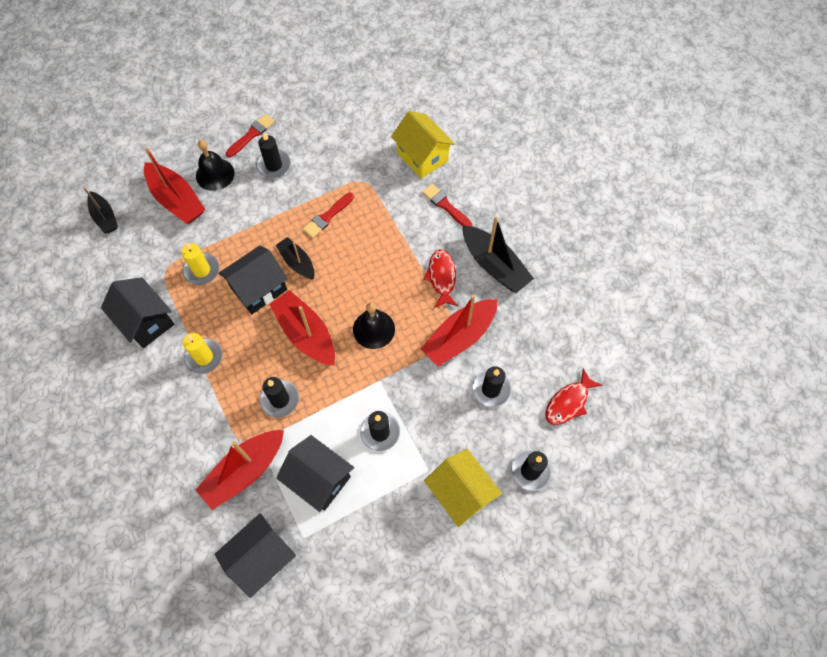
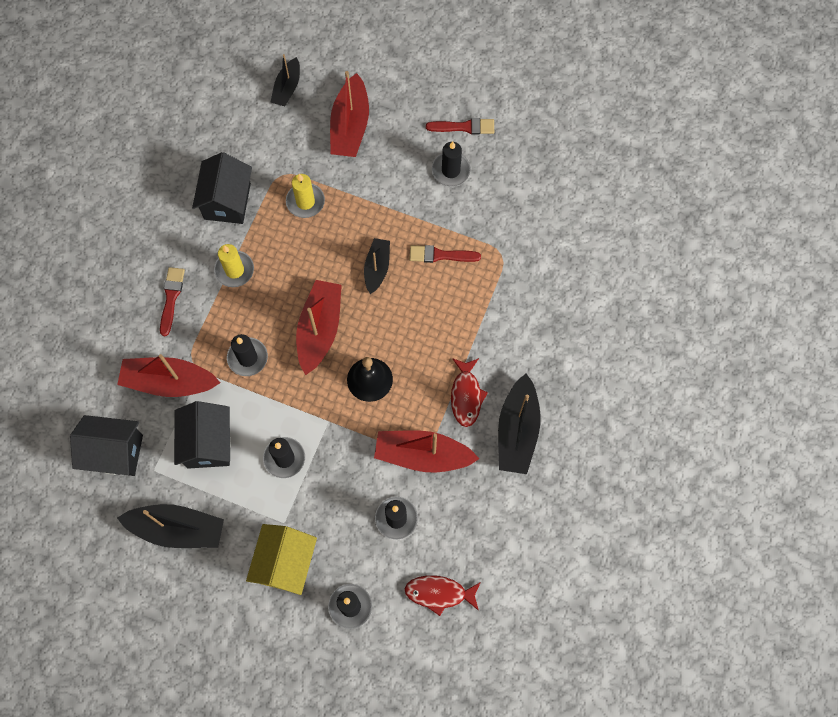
camera: 50 degrees right, 5 degrees up
black bell [196,140,235,191] -> none
black house [219,245,288,314] -> none
yellow house [391,111,455,179] -> none
red brush [422,184,472,226] -> red brush moved to [160,267,185,336]
red fish [423,249,458,308] -> red fish turned 135 degrees clockwise [451,358,488,427]
none -> black boat [117,504,224,548]

